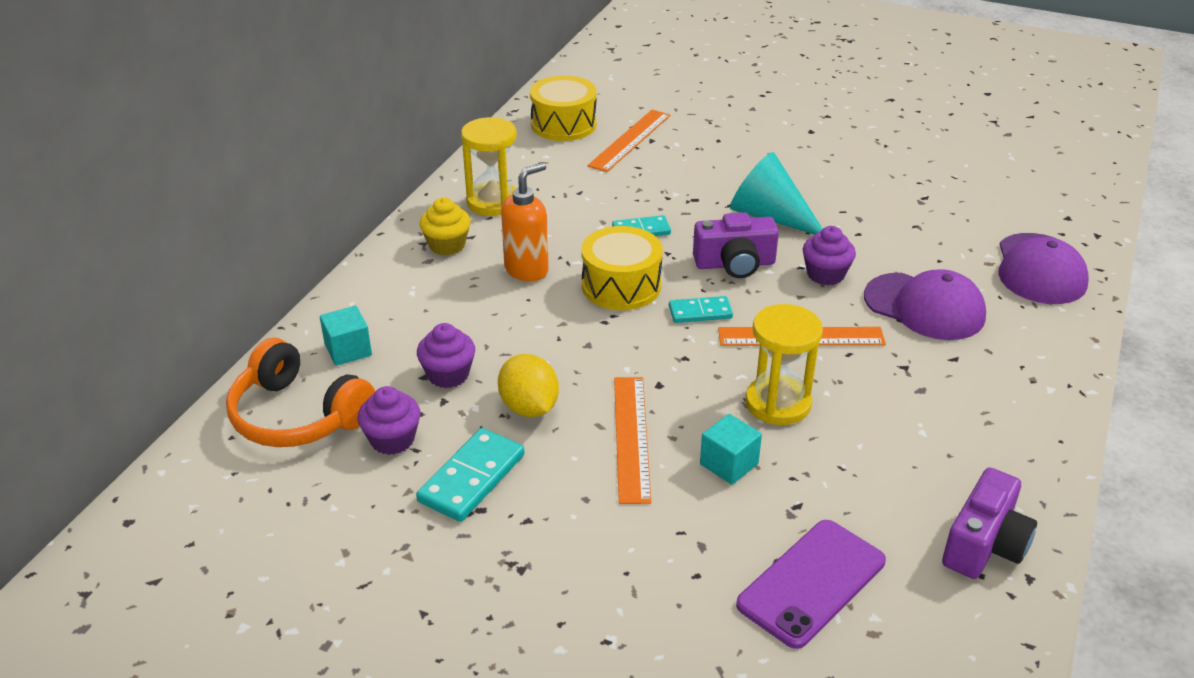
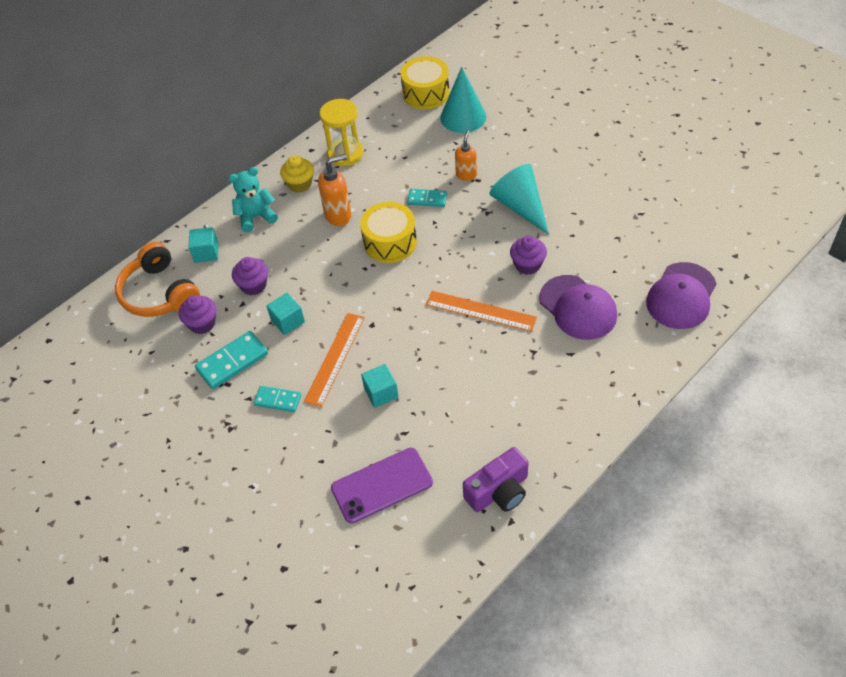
camera: 25 degrees right, 15 degrees up
yellow lemon [498,354,559,417] -> turquoise cube [266,293,305,335]
orange ruler [587,110,670,172] -> turquoise cone [440,67,486,133]
turquoise domino [669,296,733,323] -> turquoise domino moved to [254,386,301,412]
purple camera [693,213,779,278] -> none
yellow hourglass [745,304,823,425] -> none
none -> turquoise teddy bear [228,167,278,232]
none -> orange soap dispenser [455,131,477,181]

